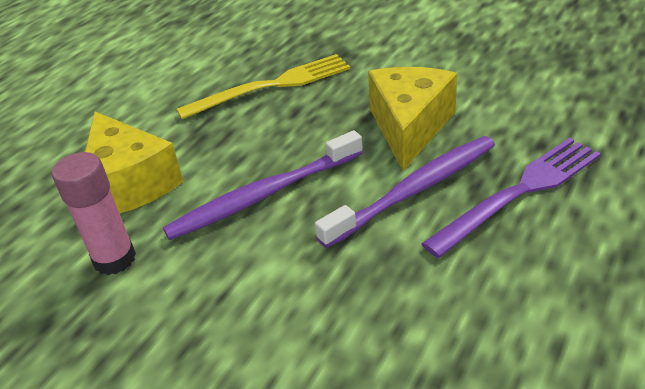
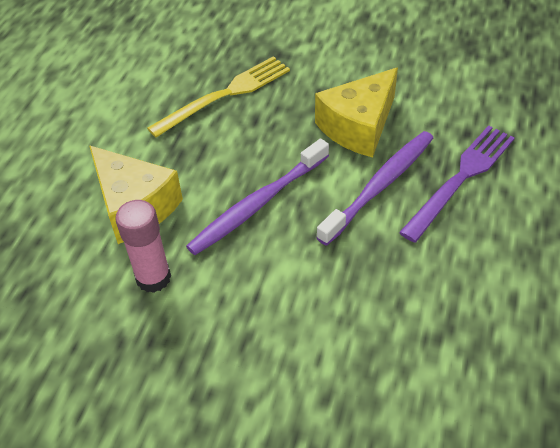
camera: 15 degrees left, 10 degrees up
yellow cheese [368,67,457,171] -> yellow cheese turned 135 degrees counterclockwise [315,68,398,157]

